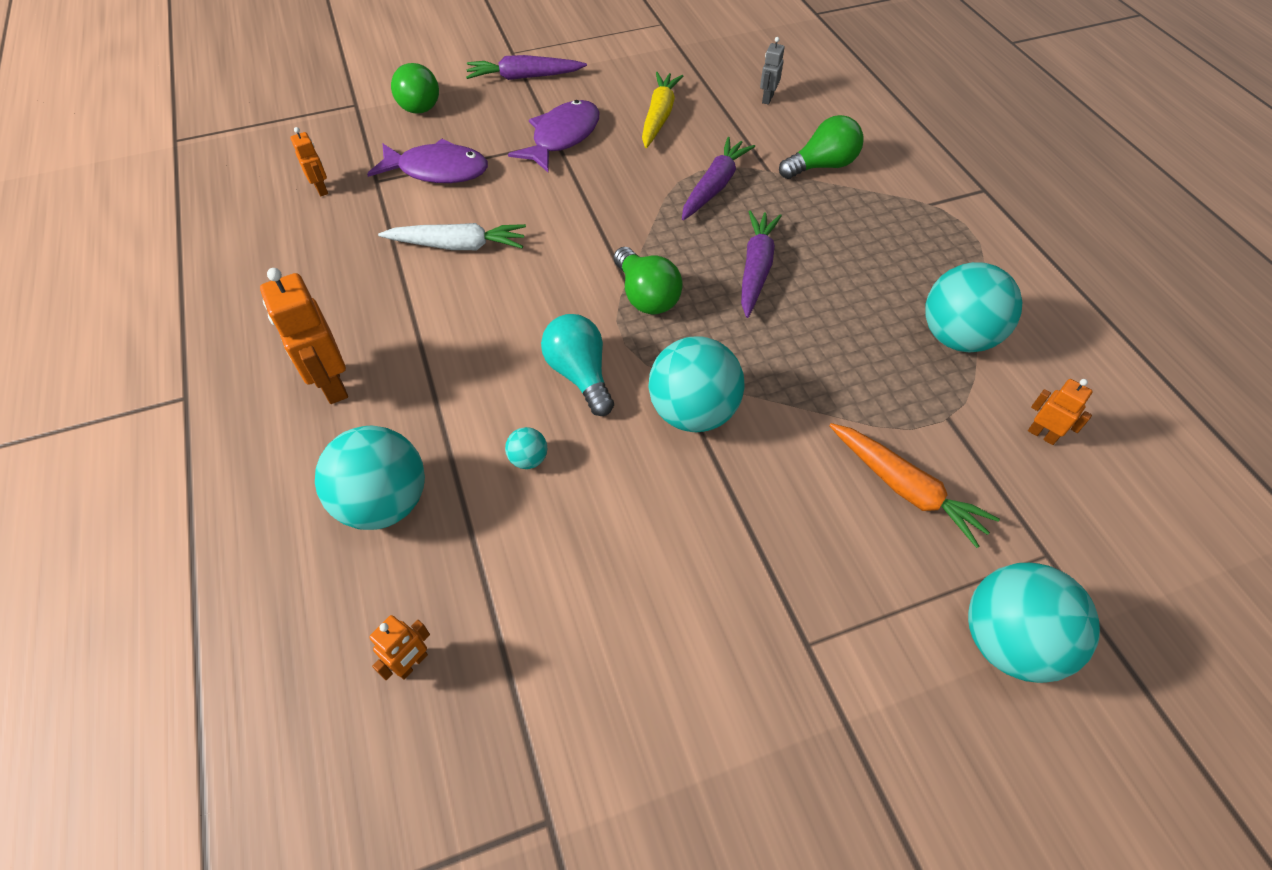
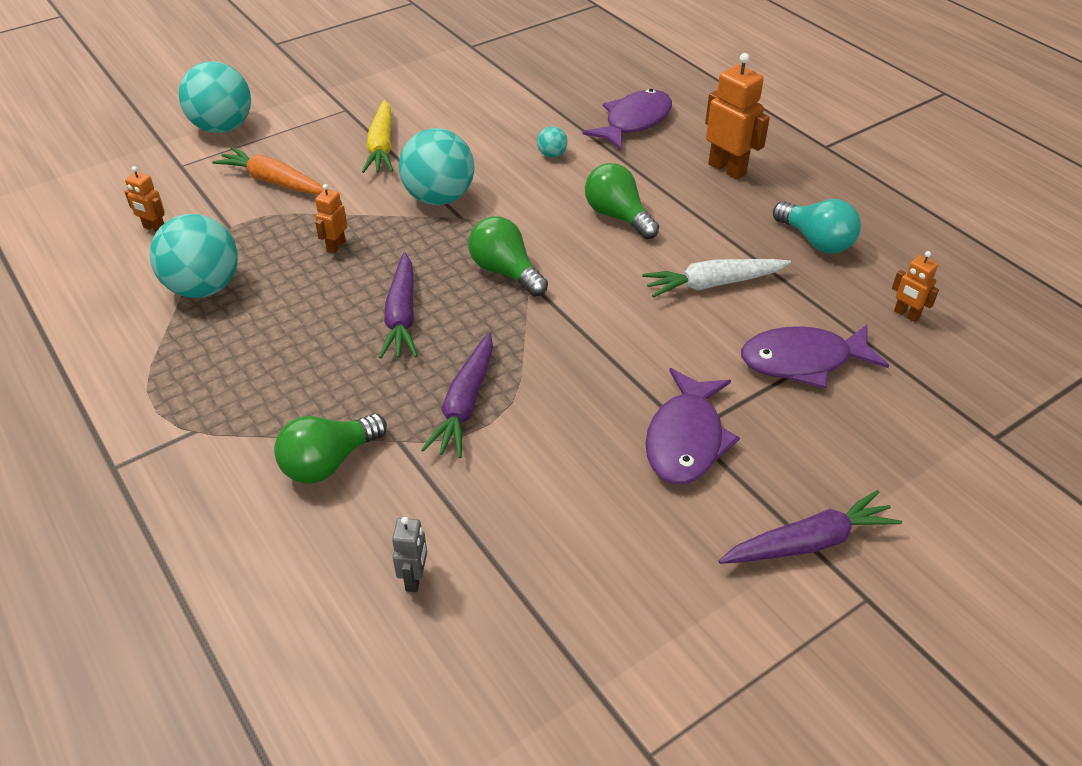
camera: 165 degrees right, 10 degrees down
turquoise ball [315,426,425,530] -> purple fish [582,89,672,150]
orange robot [369,615,430,680] -> orange robot moved to [315,184,347,254]
green light bulb [391,63,439,114] -> green light bulb moved to [585,163,659,239]
turquoise light bulb [541,314,614,416] -> turquoise light bulb moved to [773,199,861,254]
yellow carrot [642,72,683,148] -> yellow carrot moved to [362,100,393,173]

